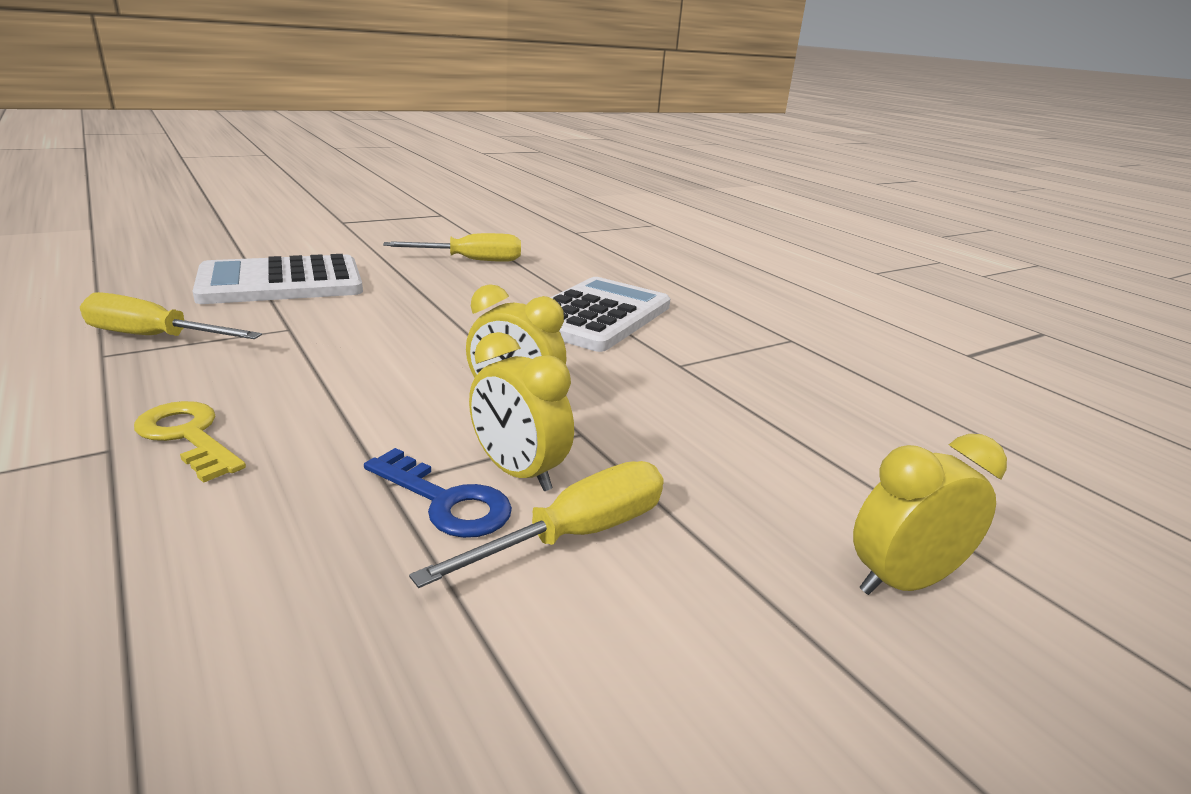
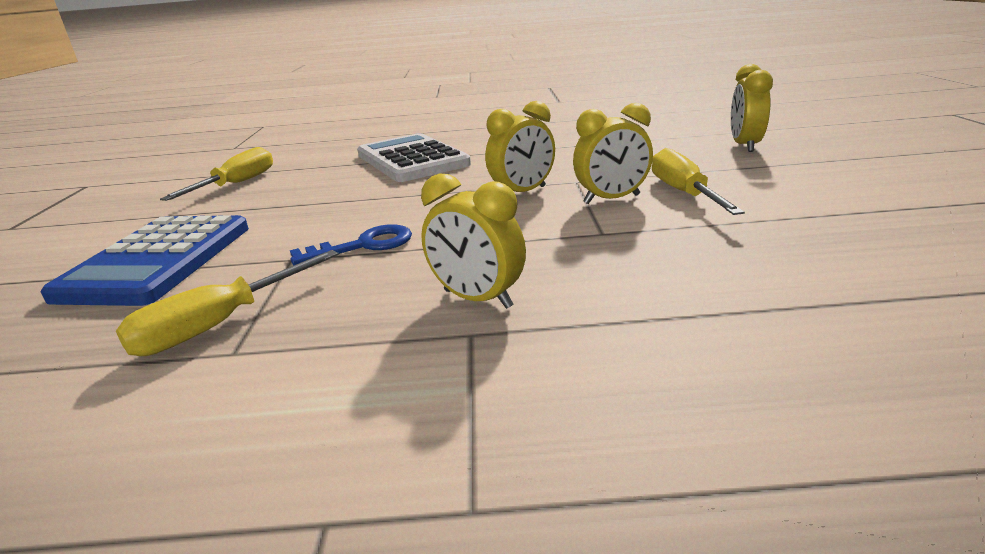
camera: 55 degrees left, 0 degrees up
yellow key [134,401,246,483] -> yellow clock [421,174,526,309]
white calculator [193,254,363,304] -> blue calculator [40,215,249,306]
blue key [364,448,512,538] -> blue key moved to [290,224,412,265]

